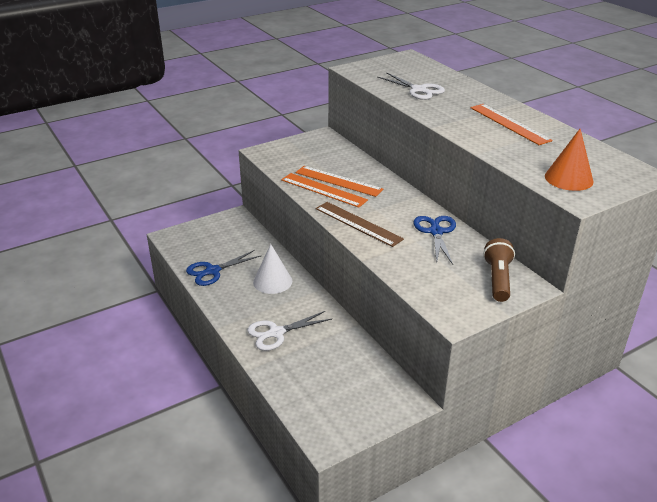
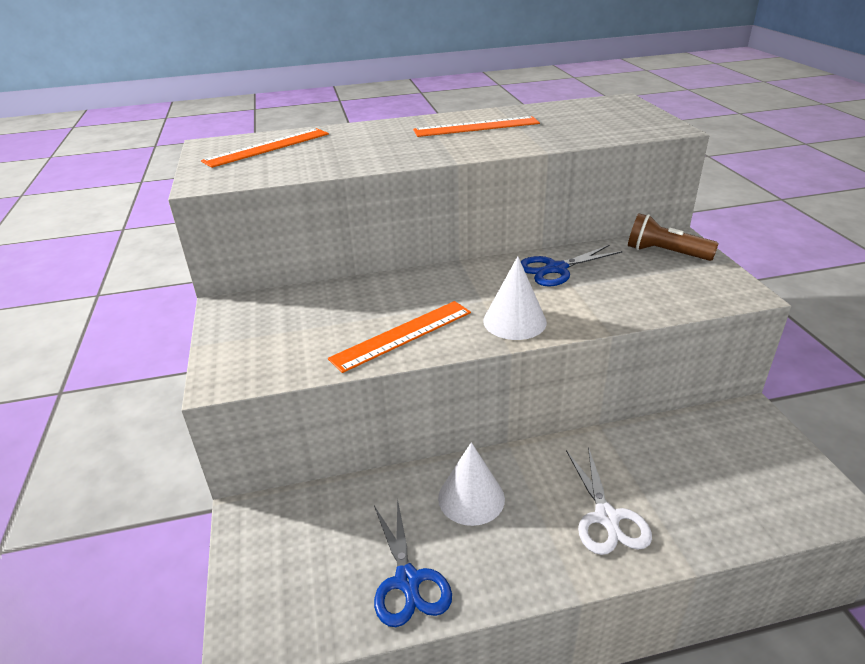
camera: 70 degrees left, 0 degrees up
orange ruler [296,166,383,197] -> orange ruler moved to [201,128,329,168]
brown ruler [315,202,404,247] -> white cone [483,256,547,340]
white scissors [378,72,445,100] -> none
blue scissors [413,216,456,265] -> blue scissors turned 45 degrees counterclockwise [520,245,623,287]
orange cone [545,128,593,191] -> none

